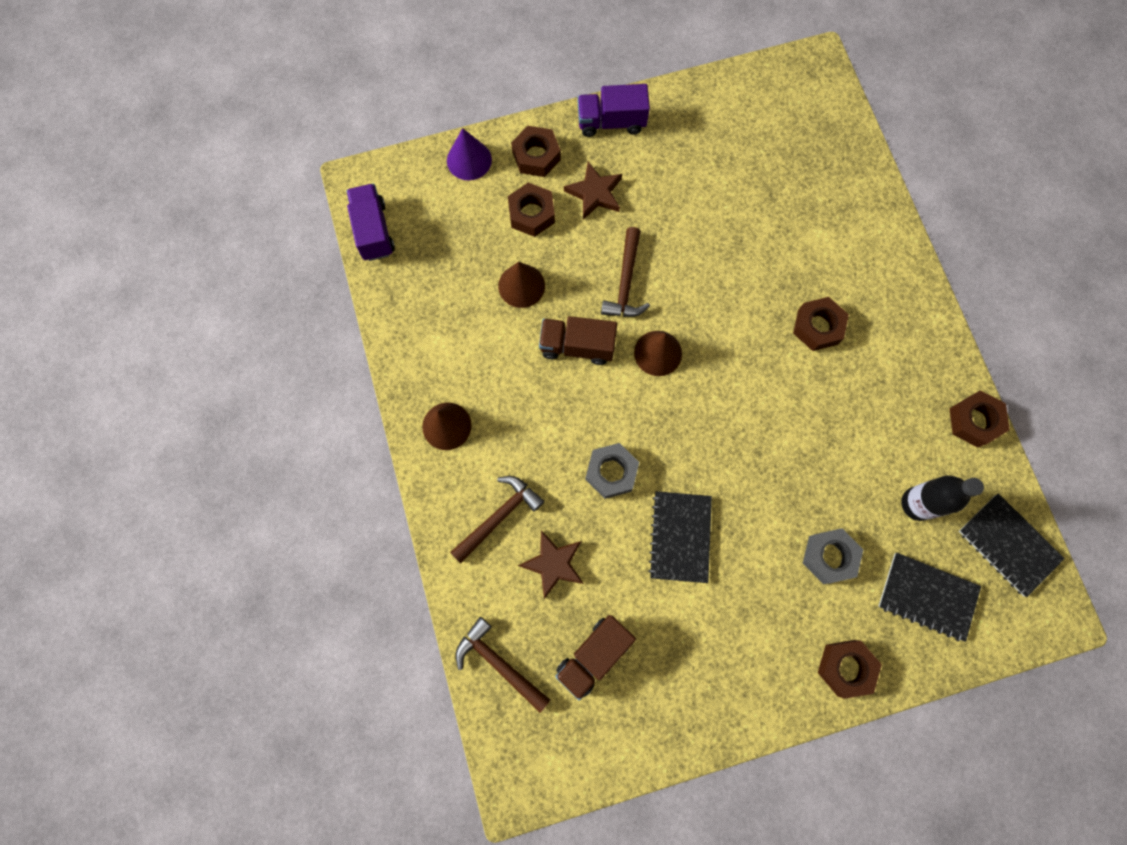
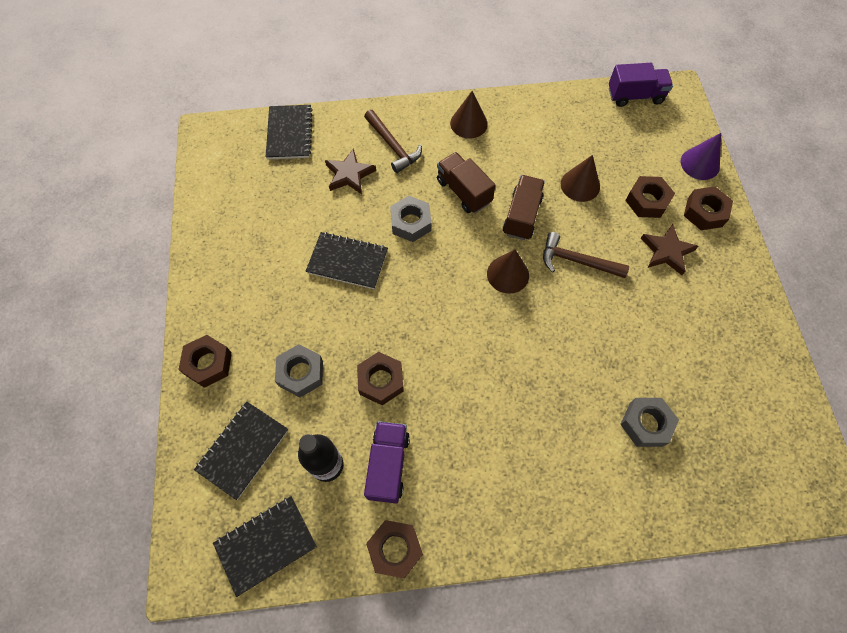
camera: 100 degrees right, 10 degrees down
brown hammer [456,617,550,713] -> black notebook [266,105,313,159]
brown truck [555,615,636,701] -> brown truck moved to [437,152,496,213]
purple truck [578,84,650,137] -> purple truck moved to [364,421,410,503]
brown nut [793,297,849,351] -> brown nut moved to [357,352,404,405]
none -> grey nut [620,398,679,447]

